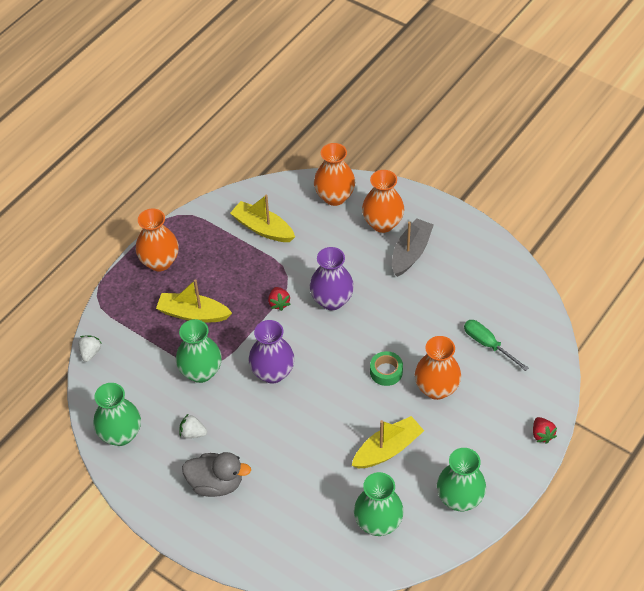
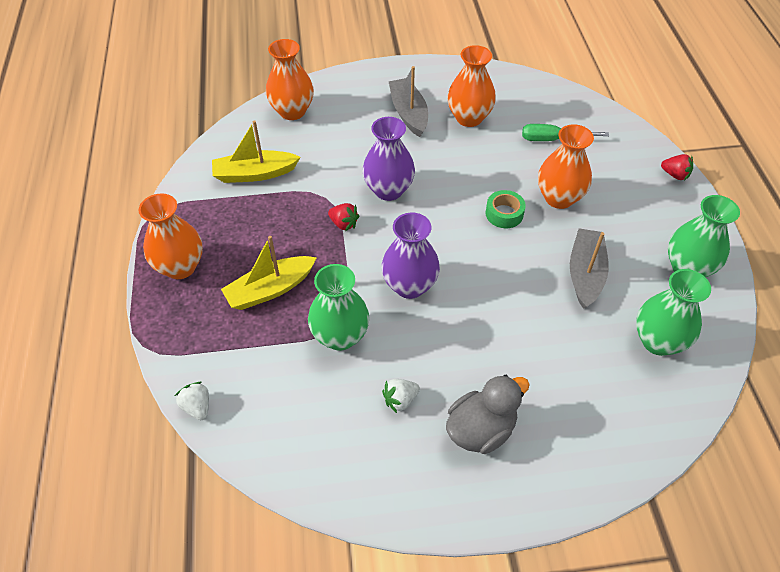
camera: 45 degrees left, 0 degrees up
green vase [93,383,141,446] -> none
yellow boat [352,416,424,469] -> grey boat [570,228,609,309]
orange vase [362,170,404,233] -> orange vase moved to [447,45,496,127]

